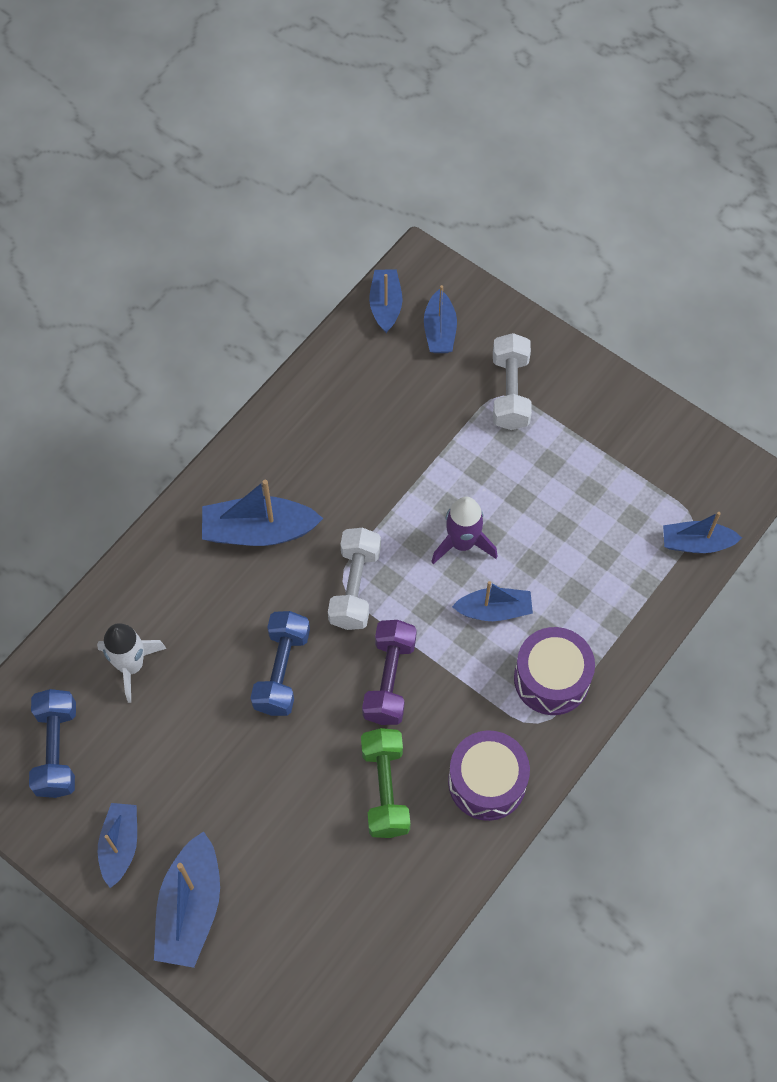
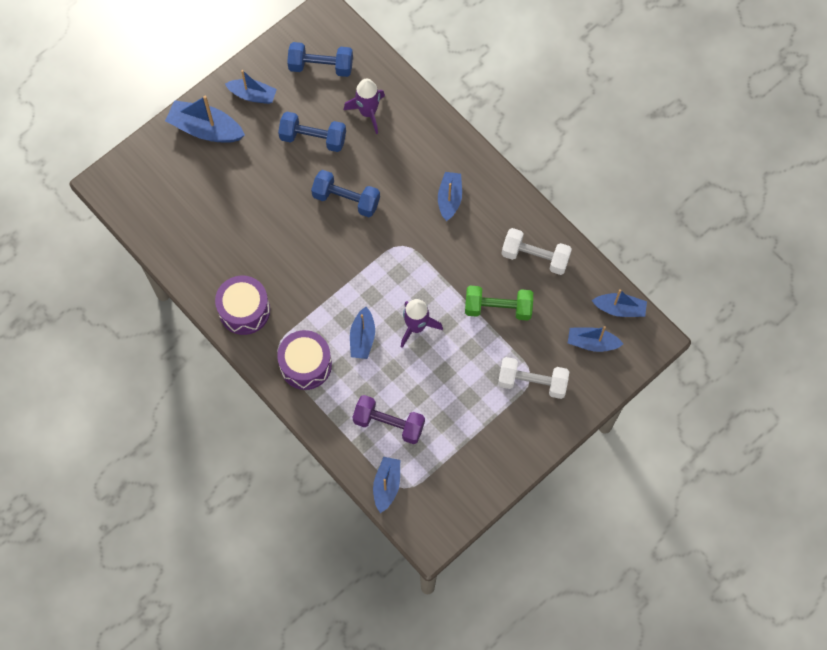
camera: 100 degrees right, 5 degrees up
white rocket [97,623,167,703] -> purple rocket [344,78,385,134]
blue boat [202,480,323,546] -> blue boat [438,172,462,221], size x0.65
white dumbbell [328,528,381,630] -> white dumbbell moved to [501,228,572,275]
green dumbbell [361,728,410,838] -> green dumbbell moved to [465,286,533,321]
purple dumbbell [362,620,417,725] -> purple dumbbell moved to [352,395,425,444]
none -> blue dumbbell [278,112,346,152]

